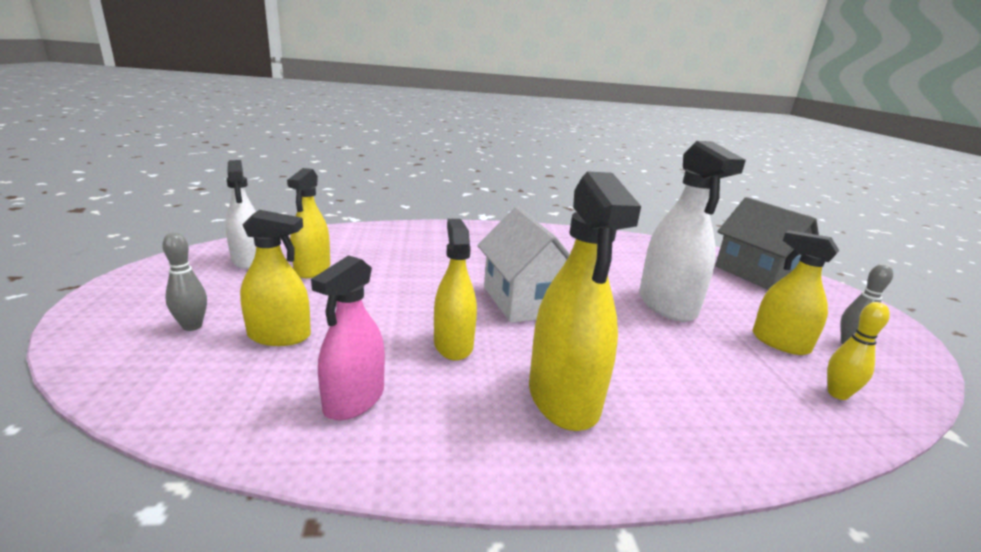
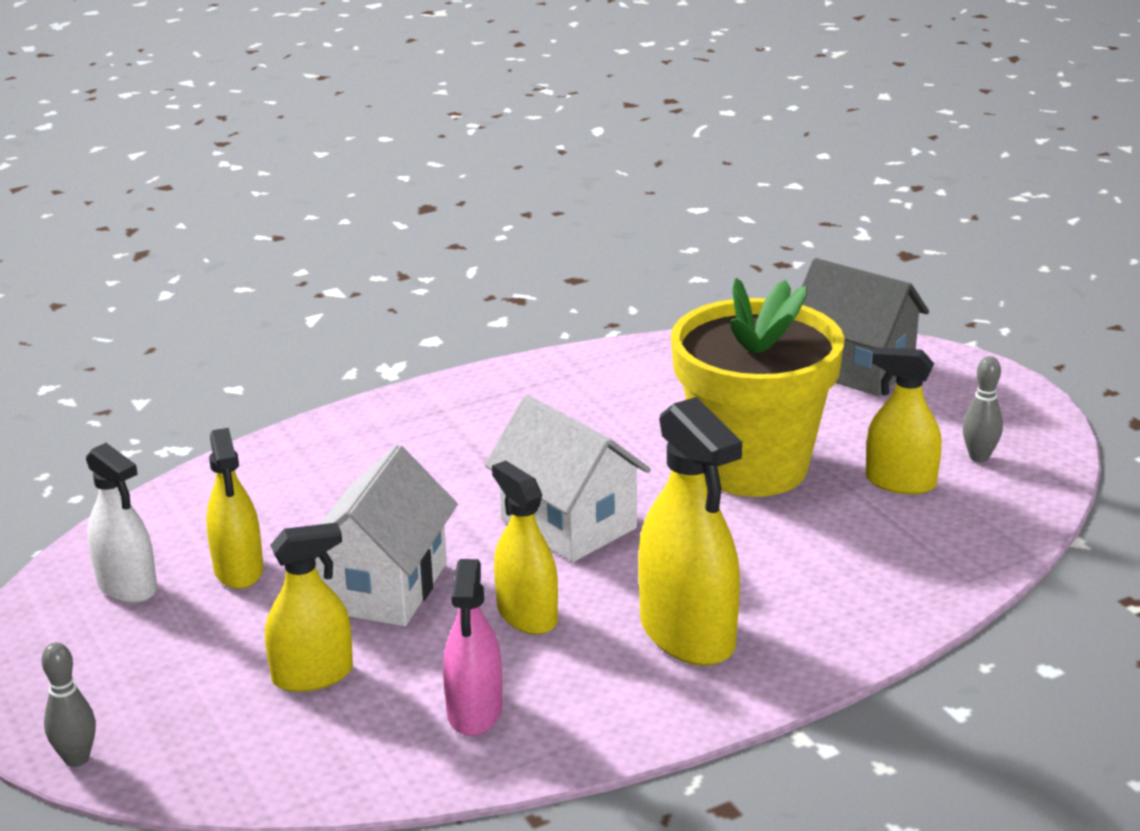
camera: 20 degrees left, 5 degrees up
grey bowling pin [162,233,207,331] -> grey bowling pin moved to [42,642,96,767]
white spray bottle [639,141,746,322] -> yellow flower pot [671,278,845,497]
yellow bowling pin [827,302,890,400] -> none
none -> white house [315,445,458,626]

